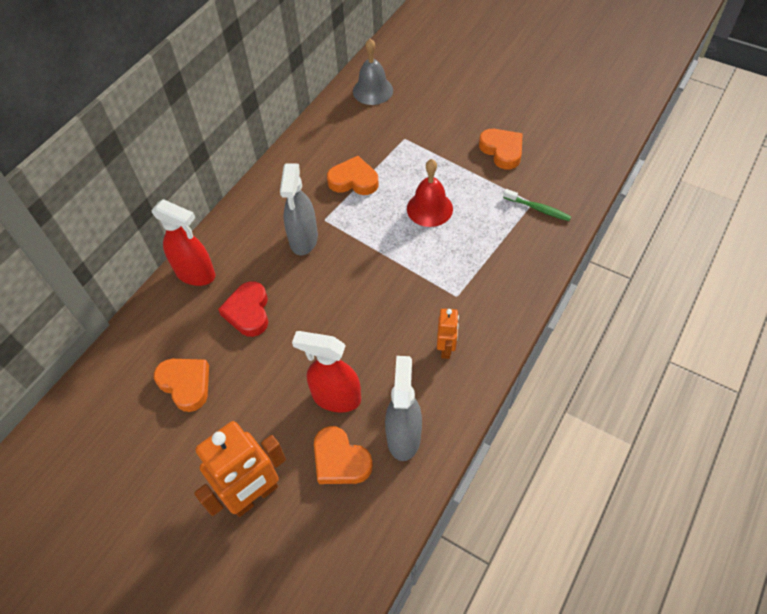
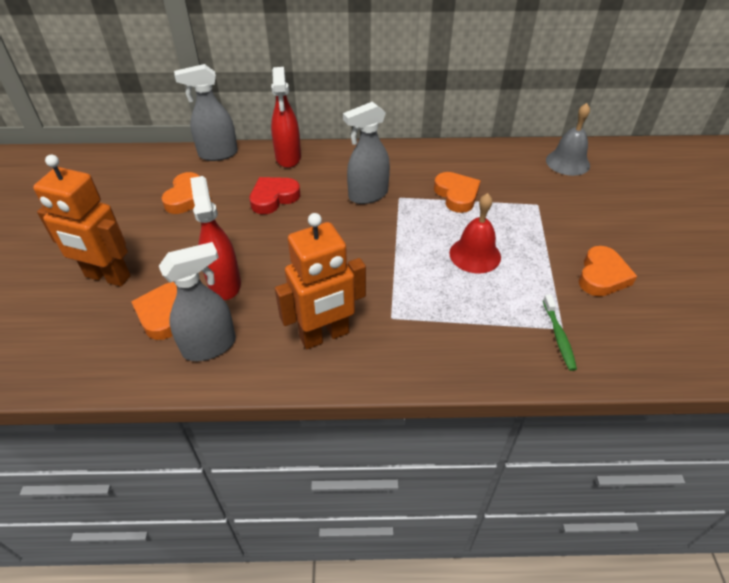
camera: 55 degrees right, 10 degrees down
orange robot [437,309,459,359] -> orange robot [275,213,366,349], size x1.92
none -> grey spray bottle [174,64,238,161]

